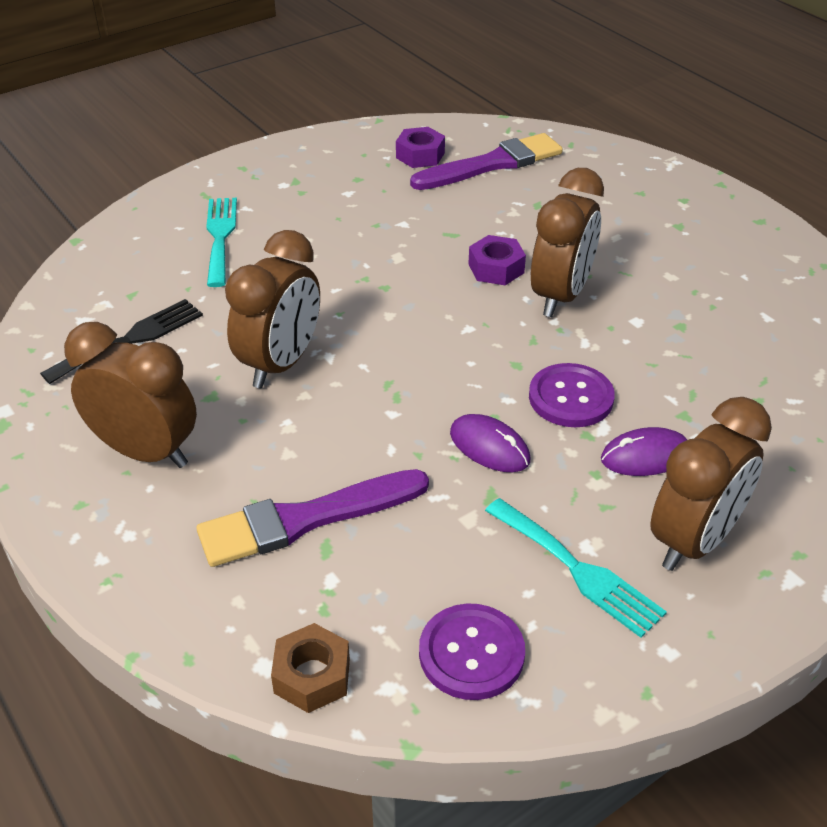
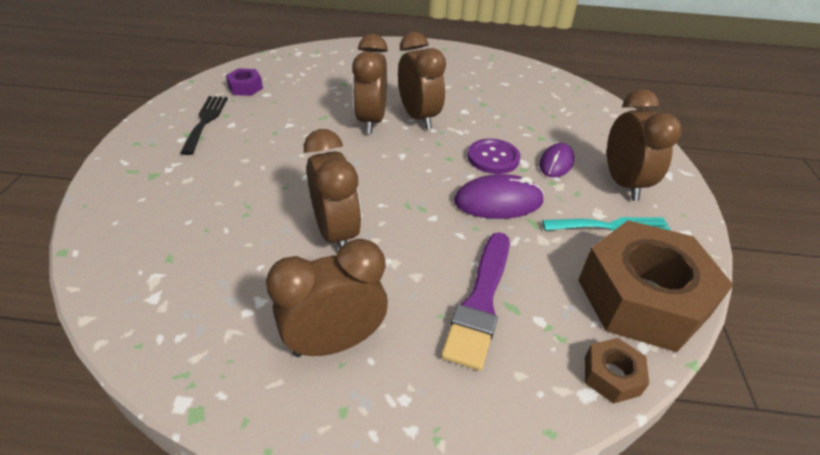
camera: 50 degrees left, 0 degrees up
black fork [40,299,203,384] -> black fork moved to [180,96,228,155]
turquoise fork [206,198,237,287] -> none
purple brush [410,133,563,190] -> none
purple button [419,604,525,700] -> brown nut [578,220,733,352]
purple mouse [450,414,530,472] -> purple mouse [454,174,544,219], size x1.50
purple nut [468,235,526,285] -> brown clock [352,34,388,134]

